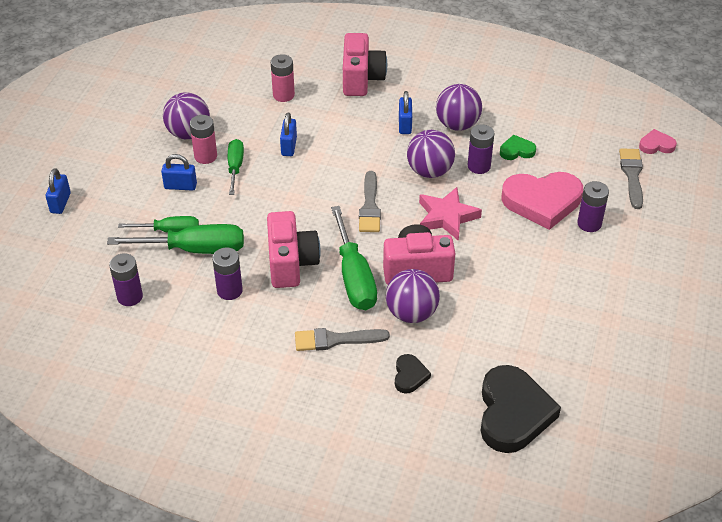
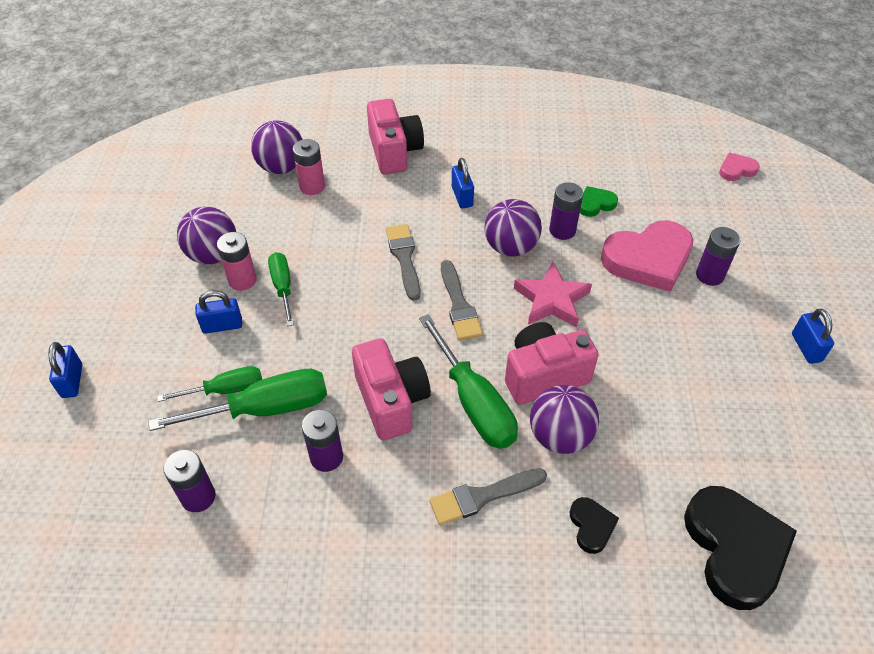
camera: 15 degrees left, 5 degrees up
blue padlock [280,112,297,156] -> blue padlock moved to [792,308,834,364]
purple ball [436,84,482,131] -> purple ball moved to [251,120,303,174]
grey brush [619,148,643,209] -> grey brush moved to [386,224,421,301]

